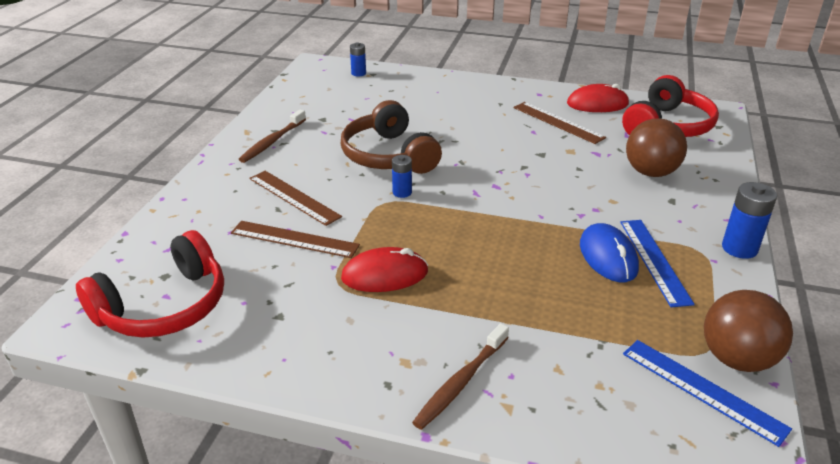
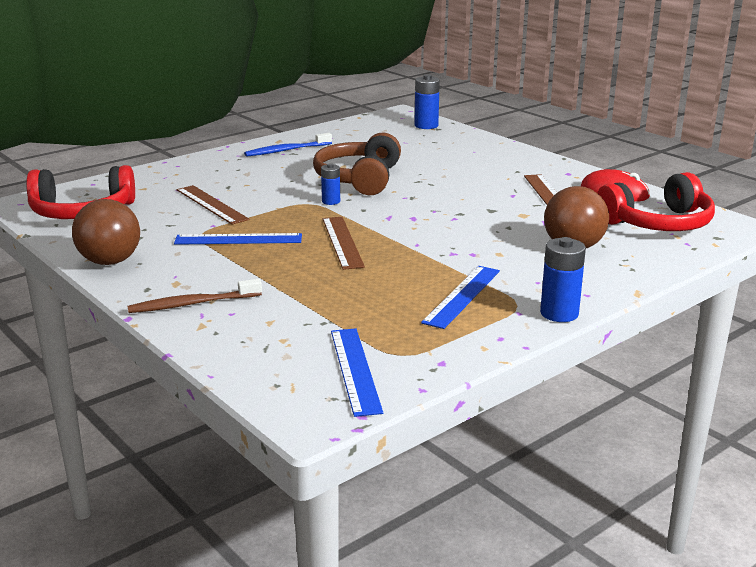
camera: 35 degrees right, 10 degrees down
brown toothbrush [238,110,306,163] -> blue toothbrush [244,133,332,157]
brown ruler [249,171,342,226] -> brown ruler moved to [323,217,365,270]
red mouse [341,247,428,292] -> blue ruler [174,233,302,245]
blue battery [350,42,366,76] -> blue battery [414,74,440,129], size x1.60
blue mouse [580,223,639,282] -> none
brown ball [704,290,793,372] -> brown ball moved to [72,199,140,265]

